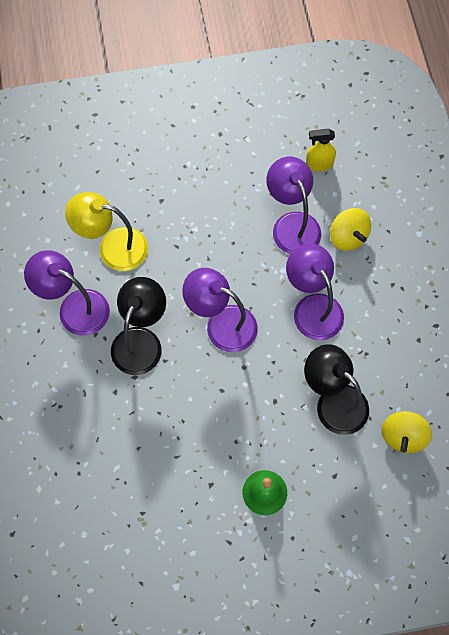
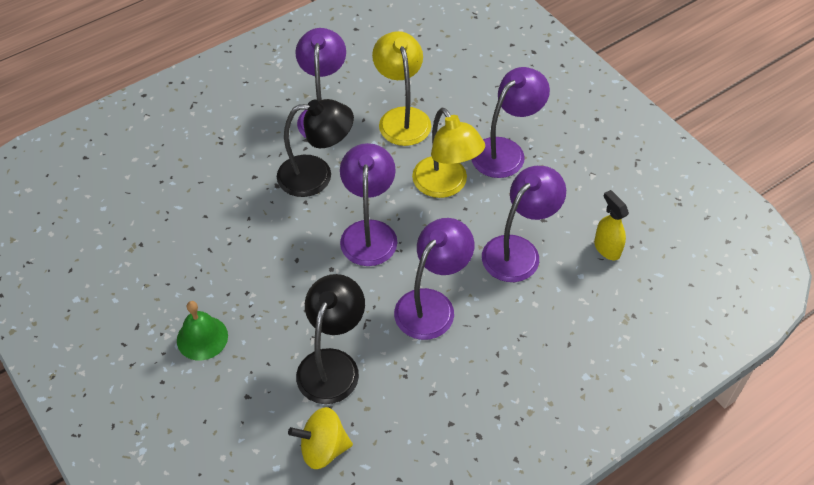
camera: 65 degrees right, 15 degrees down
yellow spinning top [330,208,371,251] -> none
none -> yellow lamp [412,108,485,198]
none -> purple lamp [471,67,550,178]

